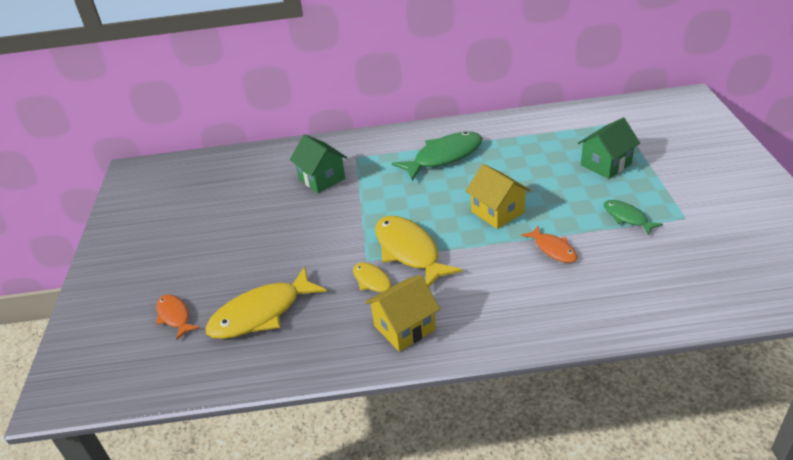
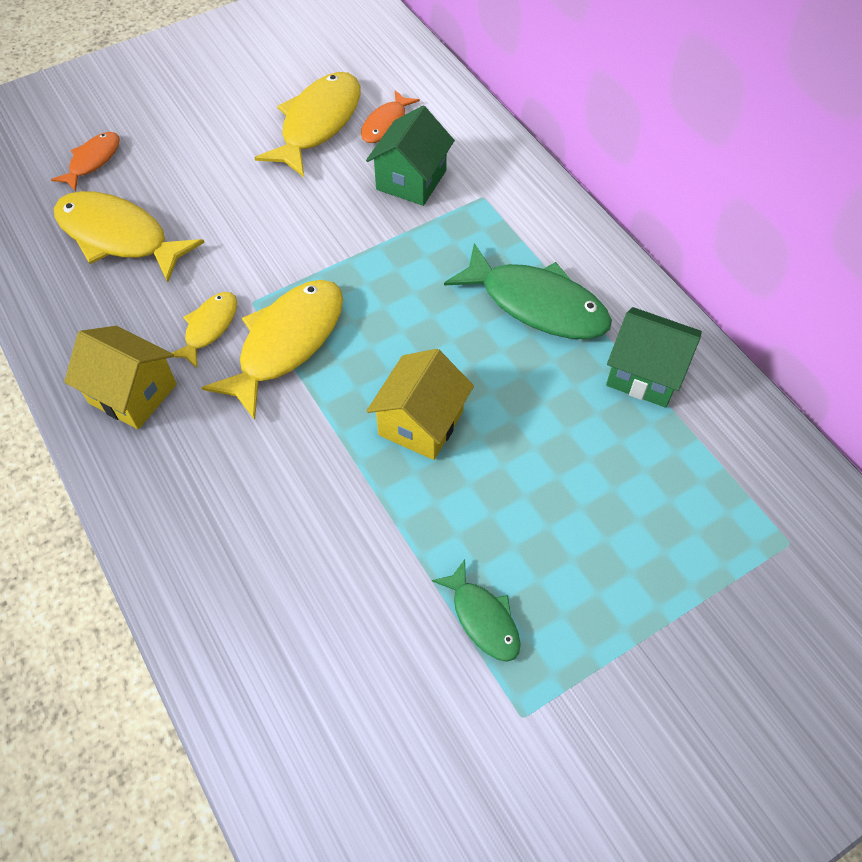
camera: 60 degrees right, 20 degrees up
orange fish [521,226,577,263] -> orange fish moved to [361,90,420,143]
green house [578,117,640,179] -> green house moved to [606,307,702,408]
green fish [604,200,663,236] -> green fish turned 120 degrees clockwise [432,560,521,662]
none -> yellow fish [255,72,360,177]

